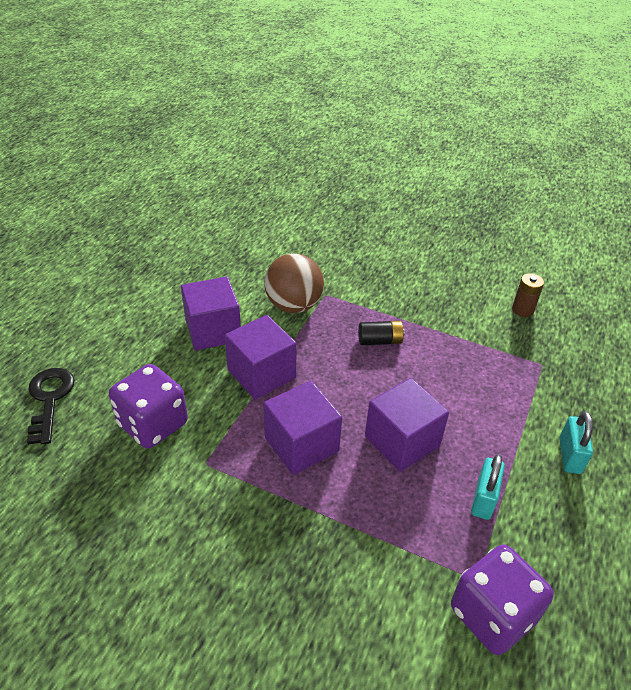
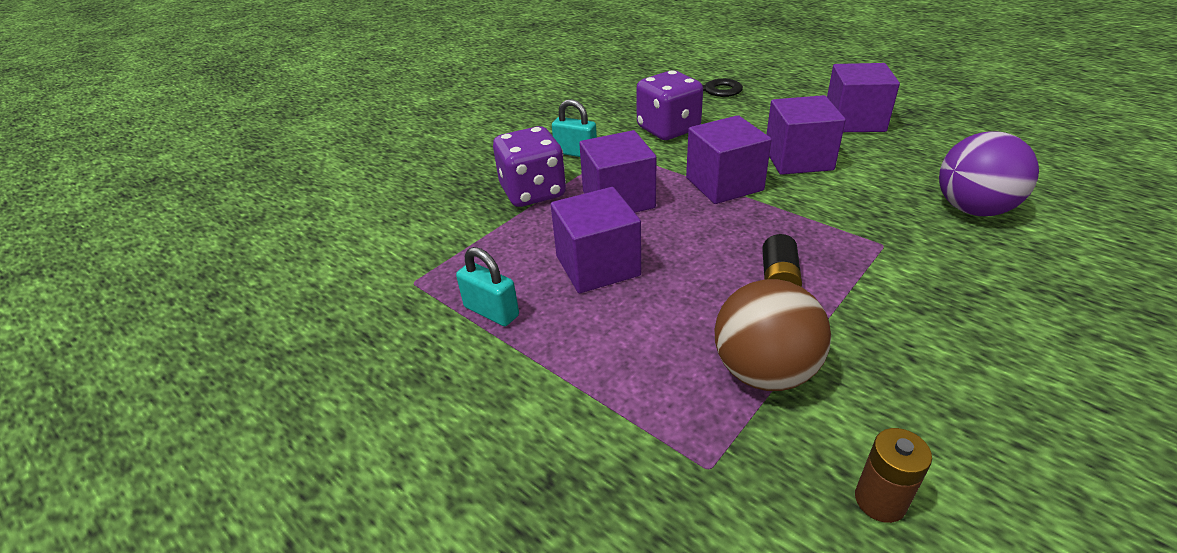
camera: 110 degrees right, 5 degrees down
brown ball [265,253,324,313] -> brown ball moved to [715,279,831,391]
purple dice [451,544,554,655] -> purple dice moved to [493,126,566,207]
turquoise padlock [559,411,593,474] -> turquoise padlock moved to [552,99,597,157]
none -> purple cube [827,63,900,132]
none -> purple ball [939,131,1039,216]

